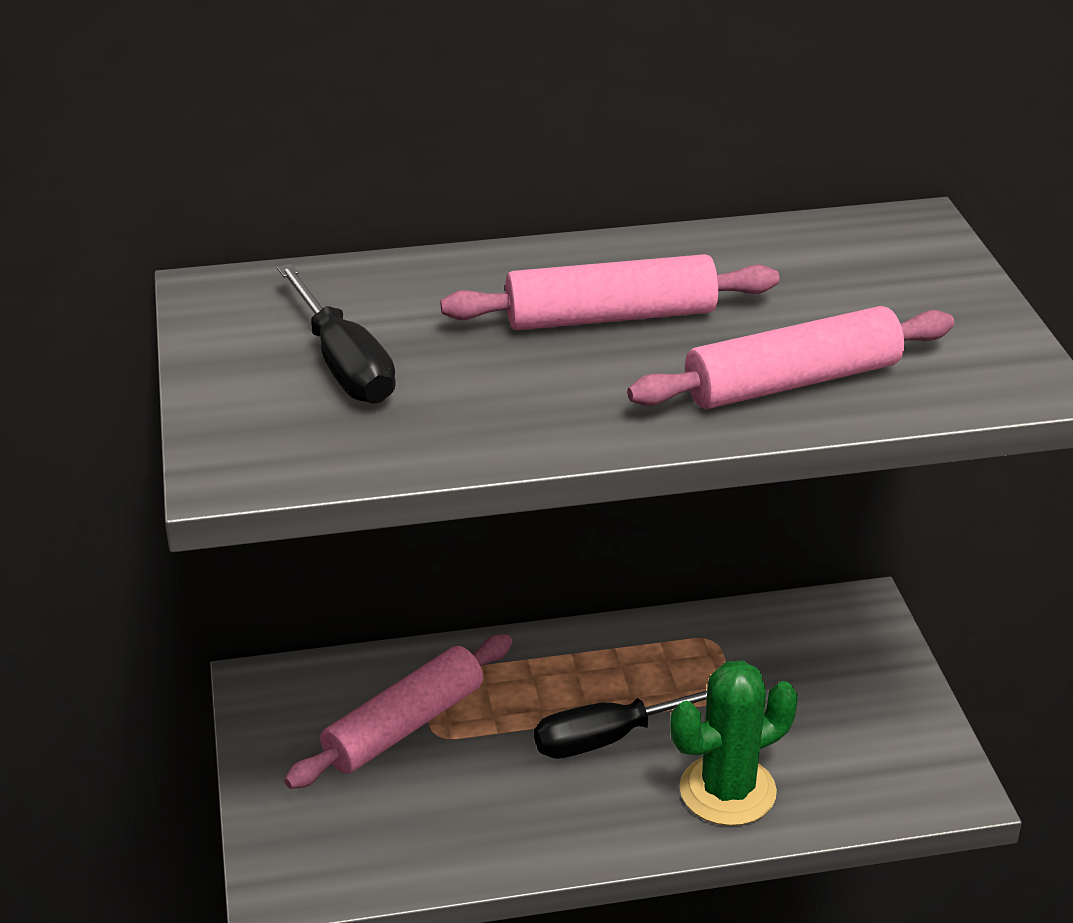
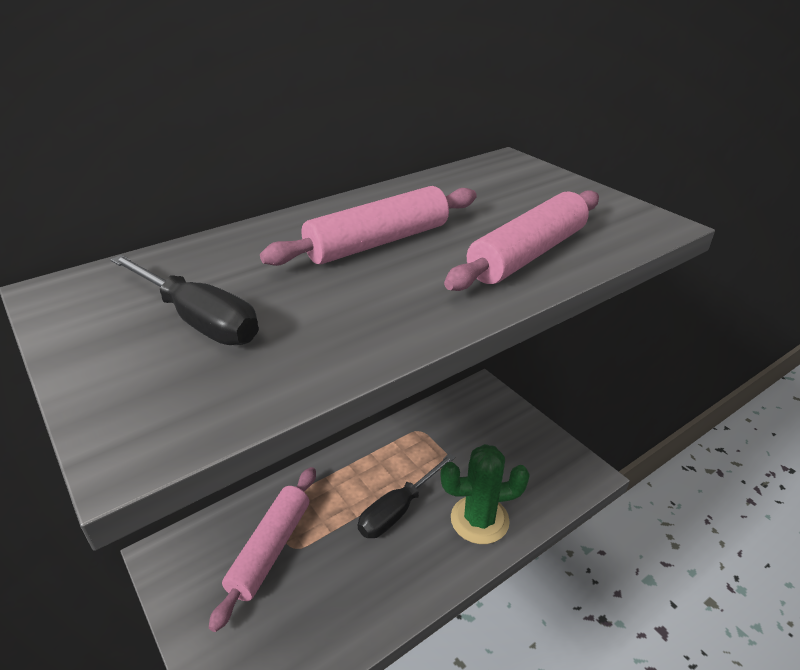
camera: 25 degrees left, 0 degrees up
green cactus [670,660,798,826] -> green cactus turned 45 degrees clockwise [440,444,530,544]

